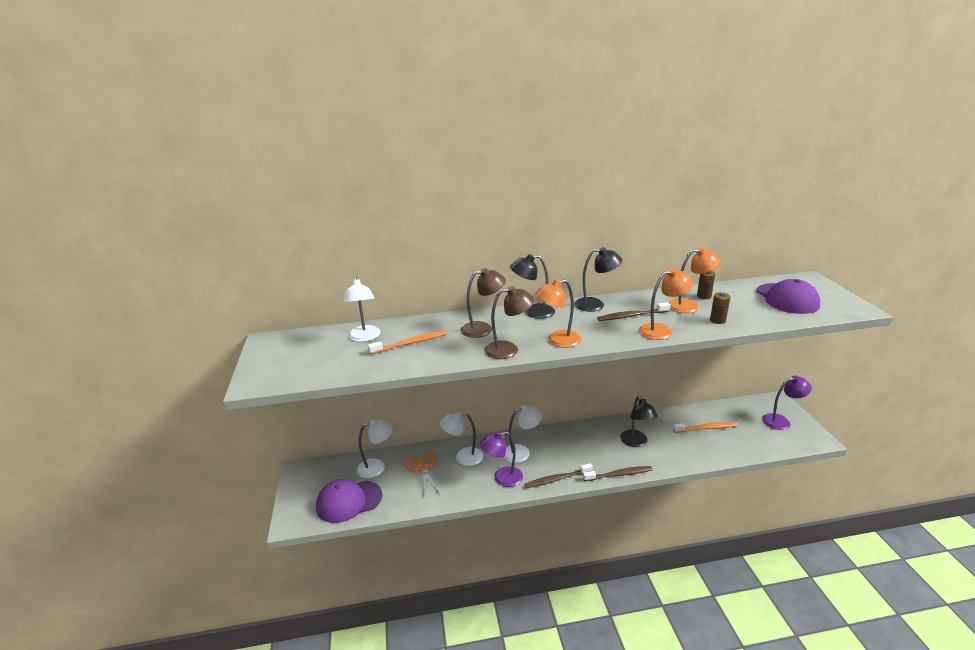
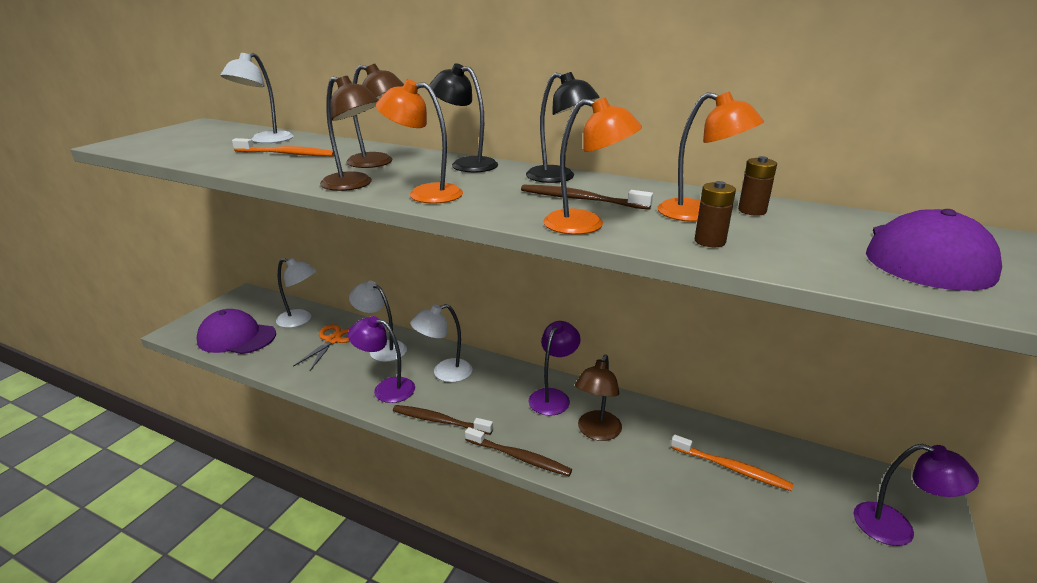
camera: 35 degrees right, 0 degrees up
white lamp [504,405,543,463] -> white lamp turned 135 degrees clockwise [410,304,472,382]
black lamp [620,396,658,447] -> brown lamp [575,355,622,441]
none -> purple lamp [528,321,581,416]

